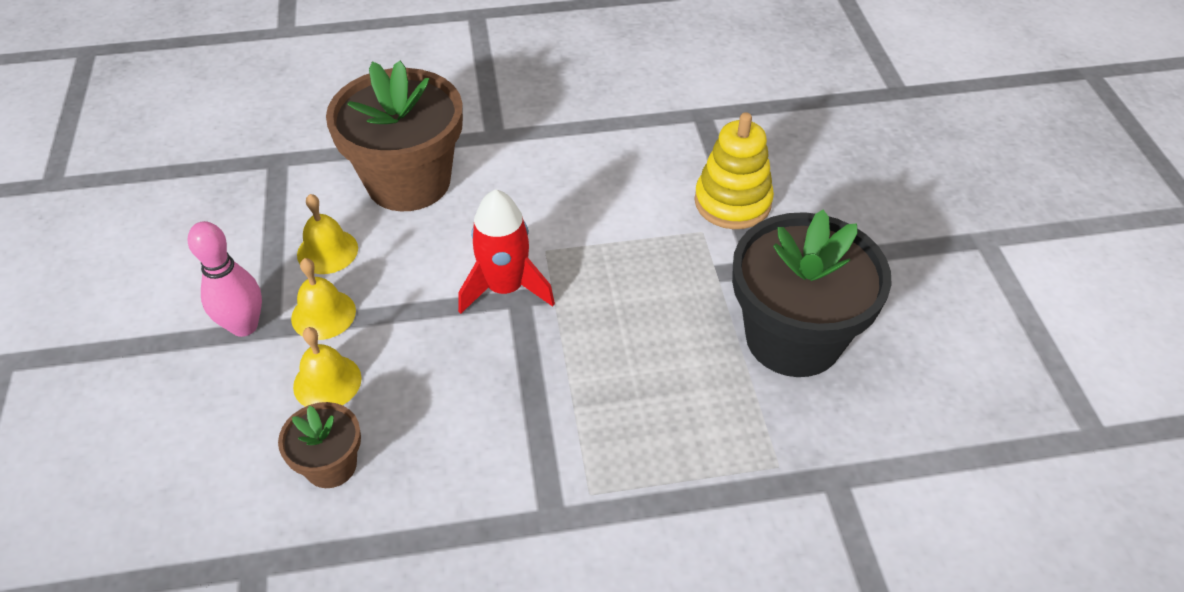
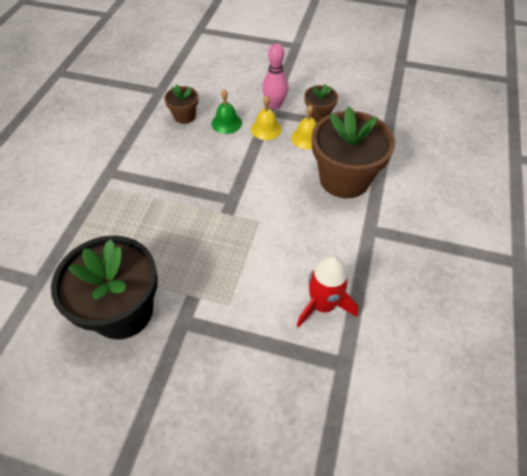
camera: 115 degrees right, 5 degrees up
yellow bell [293,327,362,407] -> green bell [211,90,242,134]
red rocket [458,189,555,314] -> red rocket moved to [297,255,358,328]
yellow stacking toy [695,112,774,229] -> none
none -> brown flower pot [304,84,338,123]

